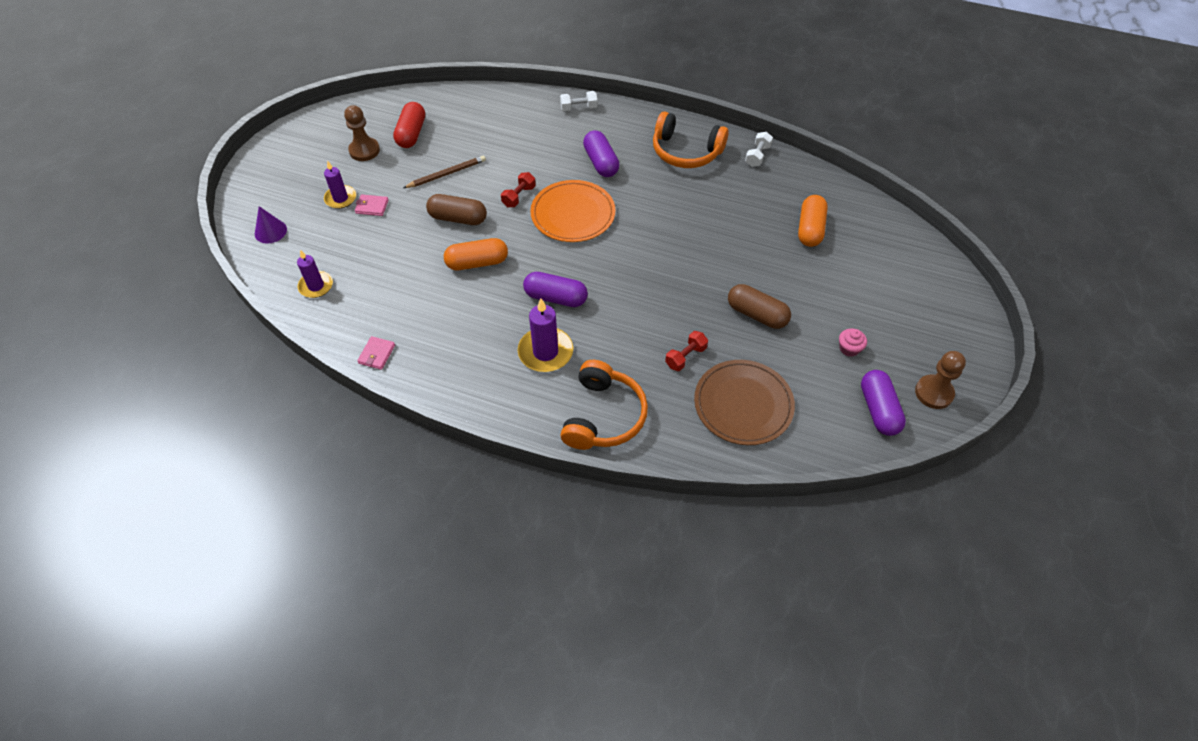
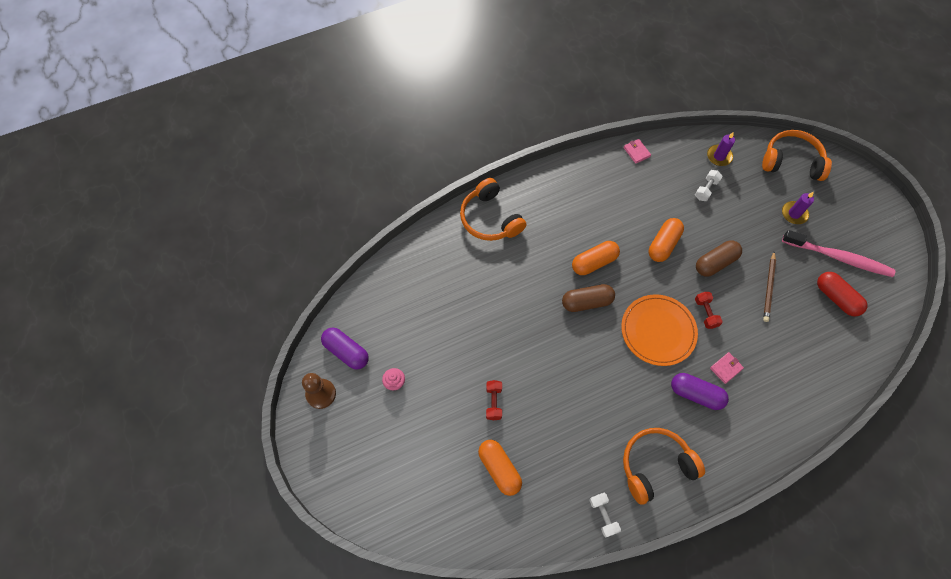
camera: 135 degrees right, 10 degrees up
purple cone [255,206,287,243] -> orange headphones [762,130,832,181]
brown pawn [344,105,380,161] -> pink toothbrush [782,230,895,277]
pink wallet [355,194,389,216] -> pink wallet moved to [710,352,744,384]
purple candle [518,298,573,372] -> none
purple capsule [523,272,588,307] -> orange capsule [572,241,620,275]
white dumbbell [560,91,597,111] -> white dumbbell moved to [695,170,723,201]
red dumbbell [665,331,708,371] -> red dumbbell moved to [486,380,502,420]
brown plate [694,360,795,445] -> none
brown capsule [728,284,791,329] -> brown capsule moved to [562,284,615,312]

